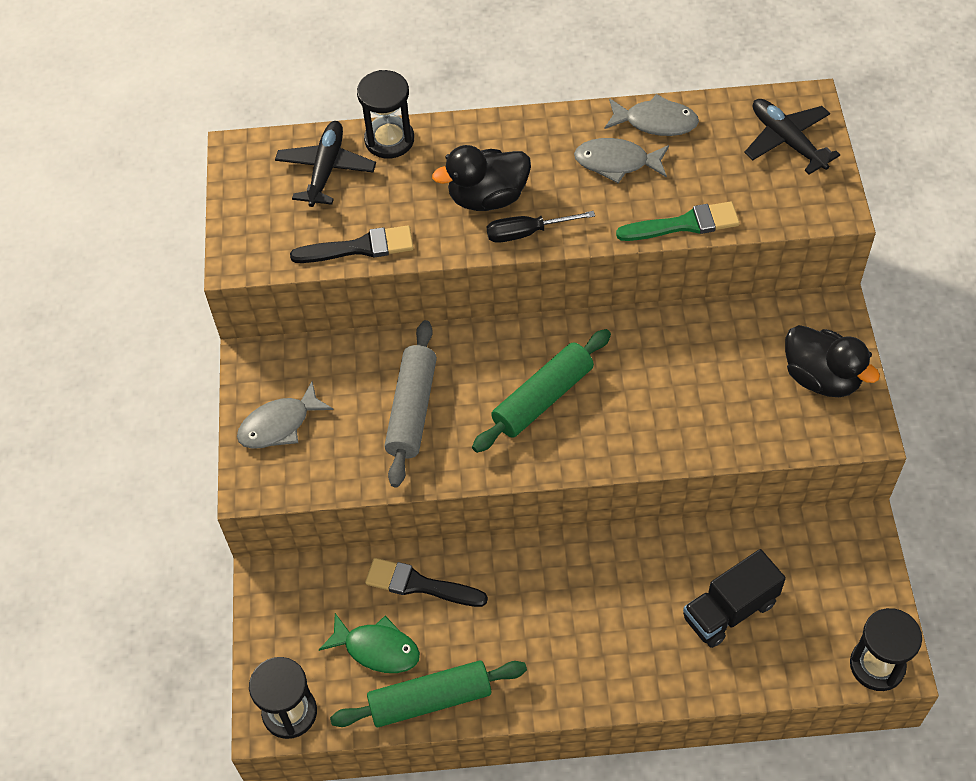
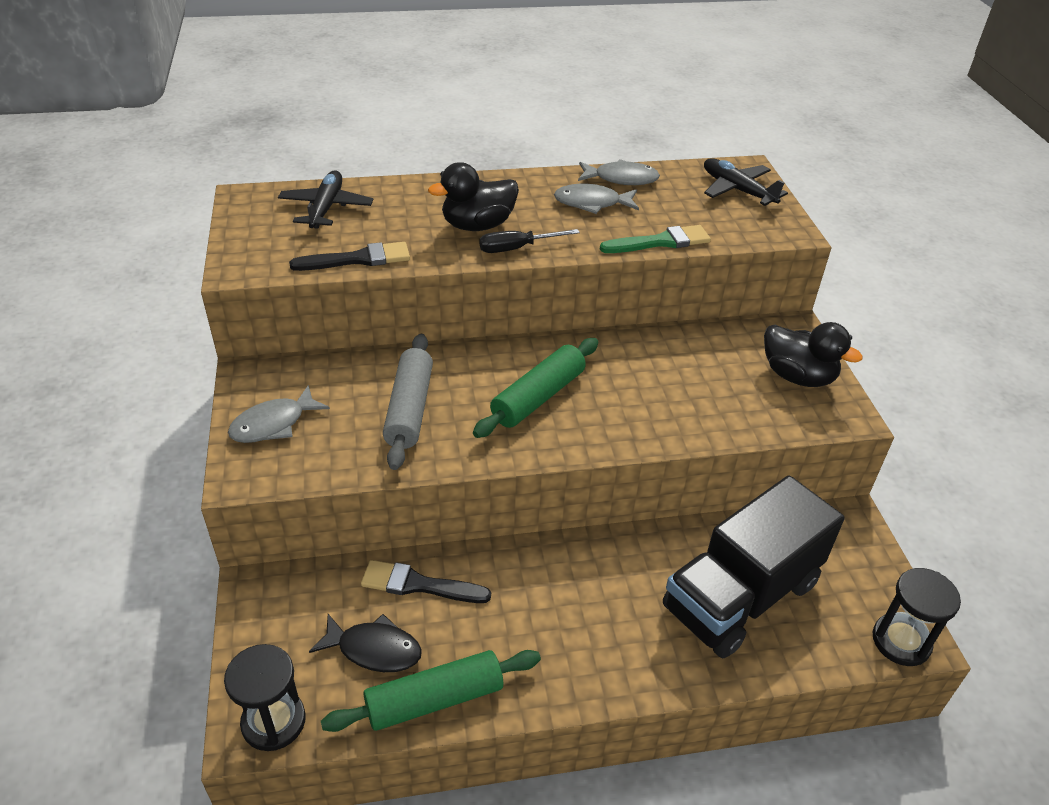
camera: 10 degrees left, 15 degrees down
green fish [319,613,420,673] -> black fish [309,614,422,672]
black hourglass [357,70,414,159] -> none
black truck [683,549,786,648] -> black truck [663,475,844,658], size x1.72

